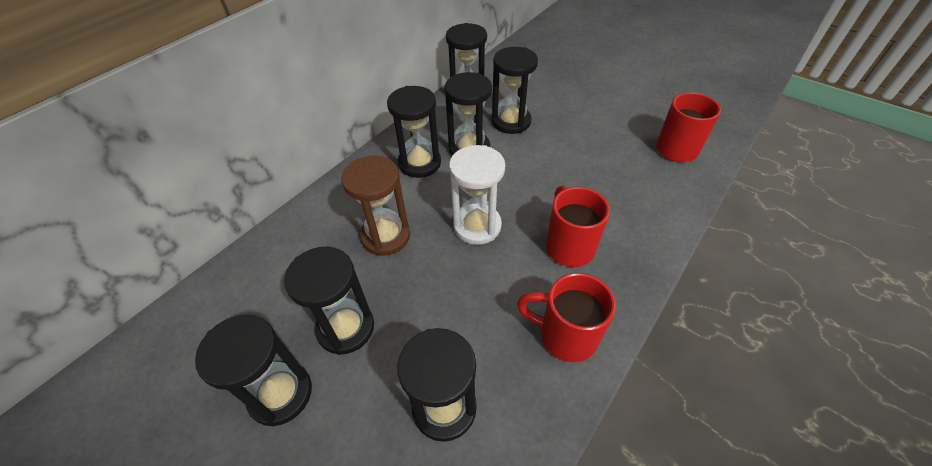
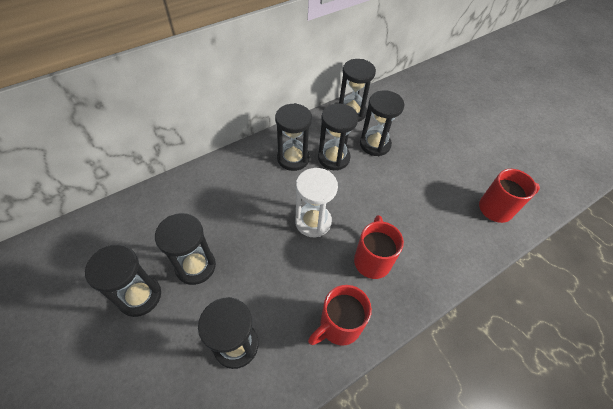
camera: 15 degrees right, 5 degrees up
brown hourglass [341,156,410,256] -> none
red mug [517,273,616,362] -> red mug turned 75 degrees counterclockwise [308,285,372,346]

